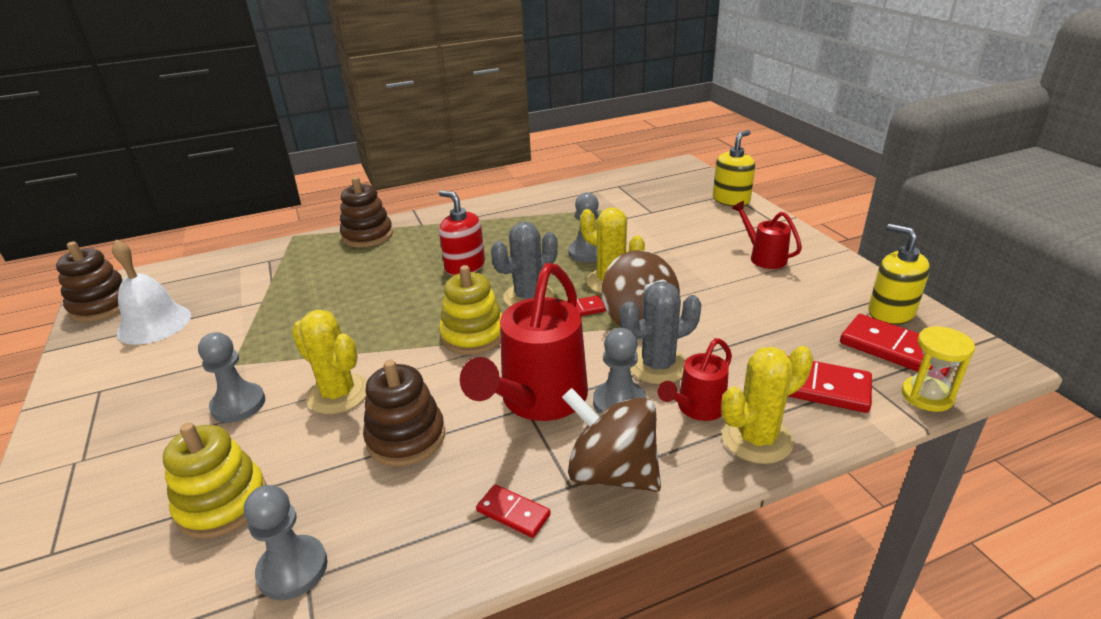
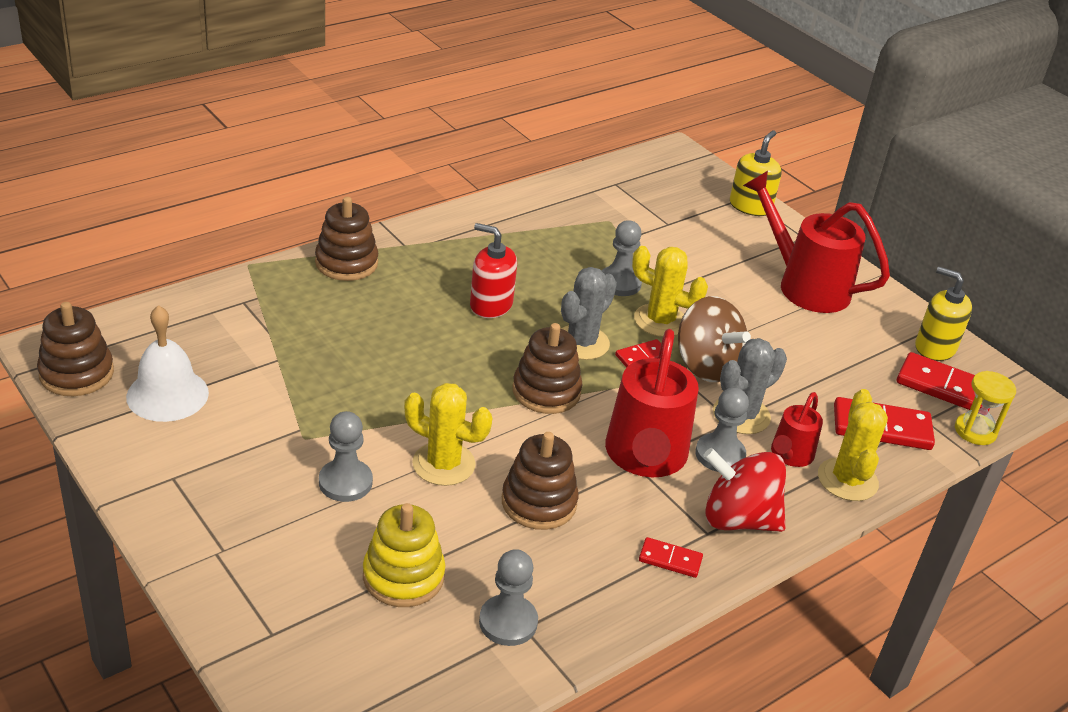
camera: 20 degrees left, 5 degrees up
yellow stacking toy [439,265,502,355] -> brown stacking toy [512,323,582,414]
brown spinning top [562,388,661,492] -> red spinning top [703,448,786,532]
yellow cactus [721,346,813,464] -> yellow cactus turned 45 degrees counterclockwise [818,389,888,501]
red watering can [732,201,802,269] -> red watering can [743,171,890,313], size x1.88

